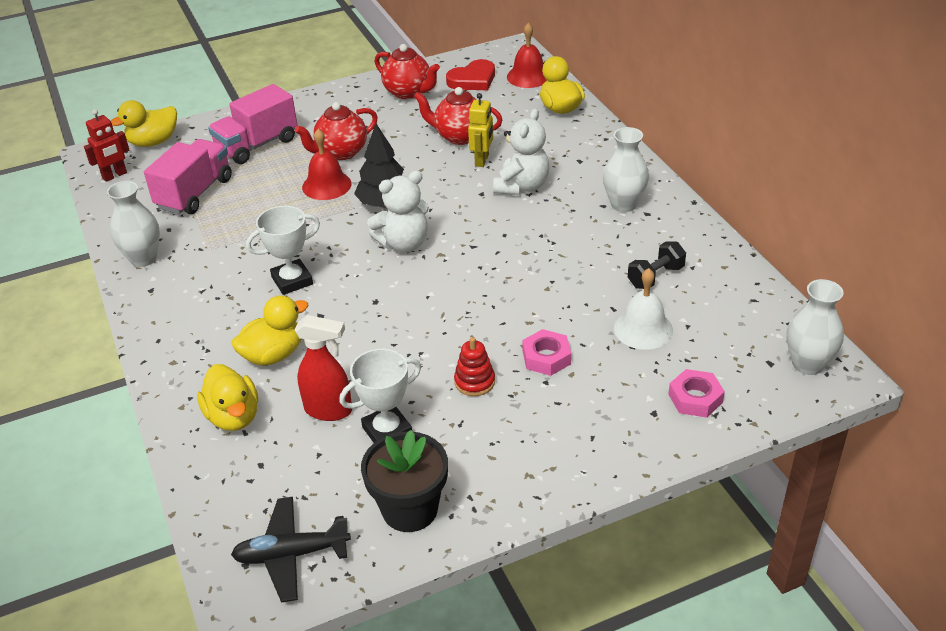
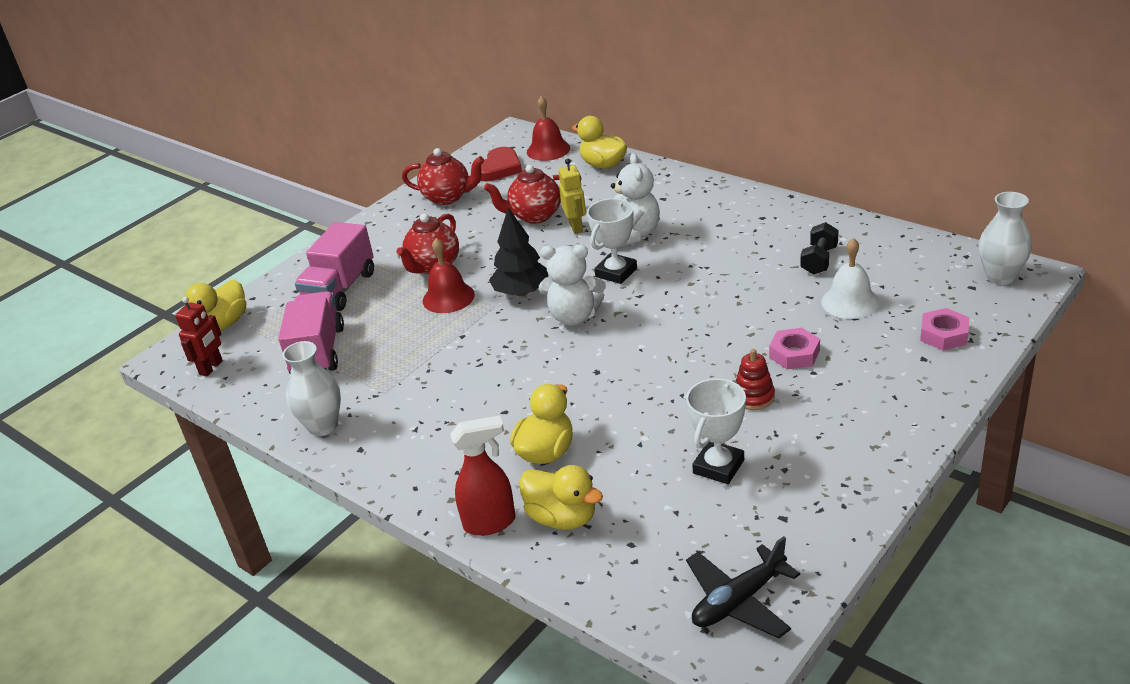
camera: 25 degrees left, 5 degrees down
white trophy [246,206,320,295] -> white trophy moved to [587,198,637,284]
red spray bottle [295,315,352,421] -> red spray bottle moved to [450,416,515,536]
black flower pot [361,430,448,532] -> none
white teddy bear [367,171,429,252] -> white teddy bear turned 60 degrees clockwise [539,245,606,325]
white vase [603,127,649,212] -> none

